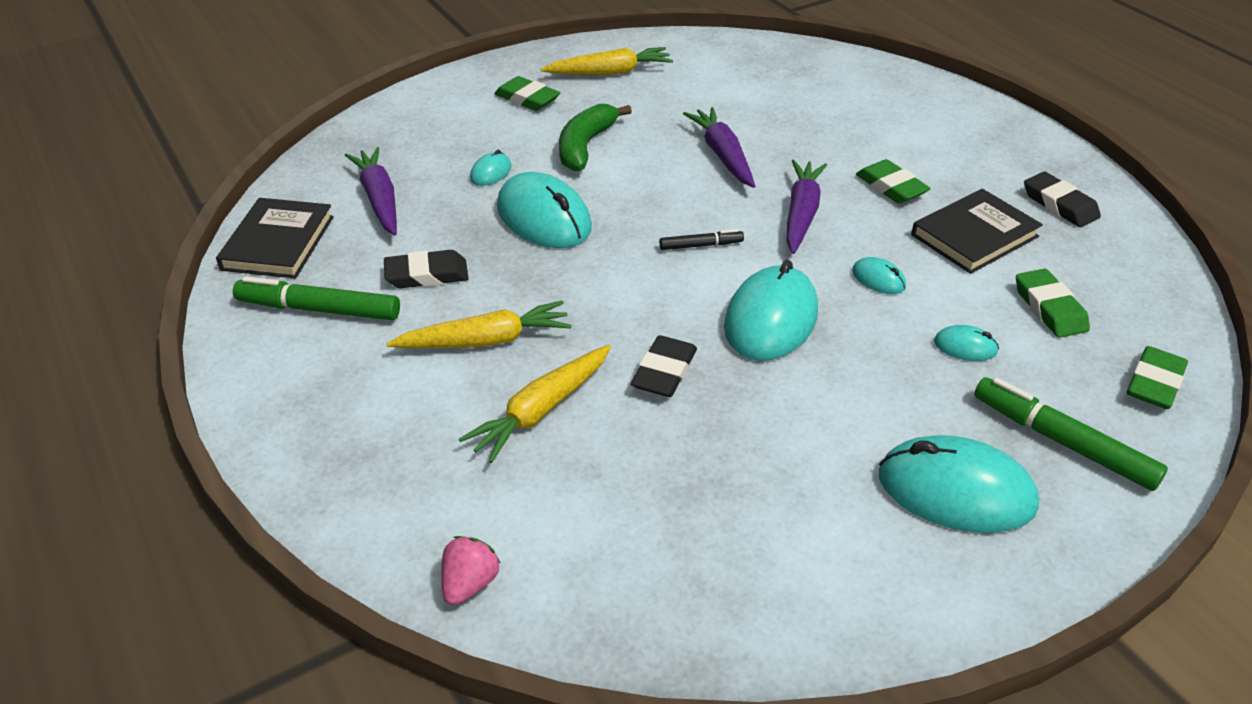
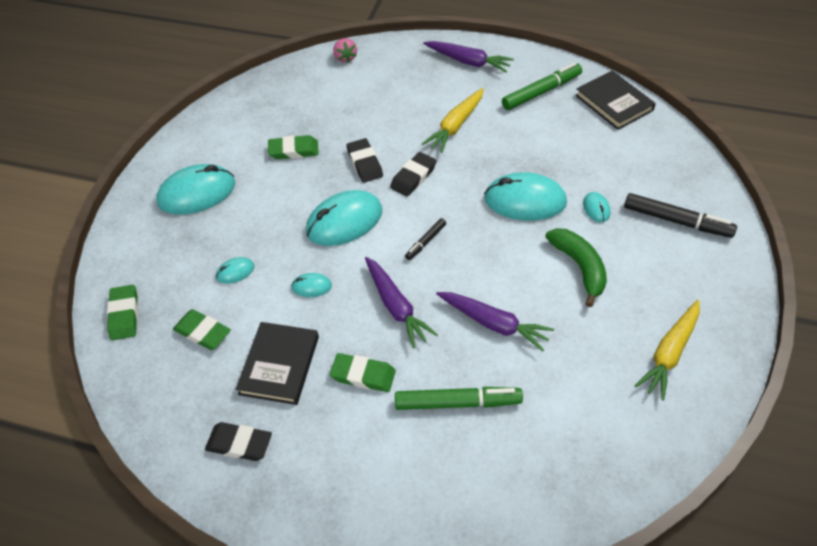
camera: 140 degrees right, 10 degrees up
purple carrot [345,147,397,236] -> purple carrot moved to [423,41,514,73]
black eraser [384,250,469,288] -> black eraser moved to [390,152,437,196]
yellow carrot [459,345,611,463] -> none
green eraser [494,76,560,111] -> green eraser moved to [268,135,319,159]
turquoise mouse [724,260,818,361] -> turquoise mouse turned 75 degrees clockwise [306,190,382,246]
green marker [974,377,1168,491] -> green marker moved to [395,387,523,410]
none -> black marker [624,193,737,238]

